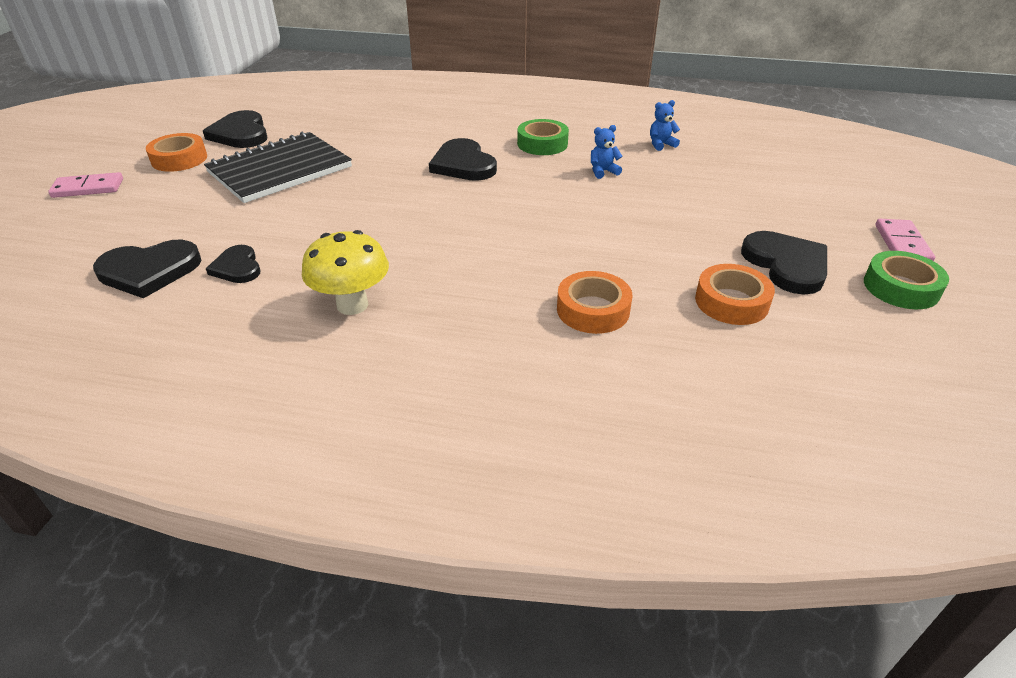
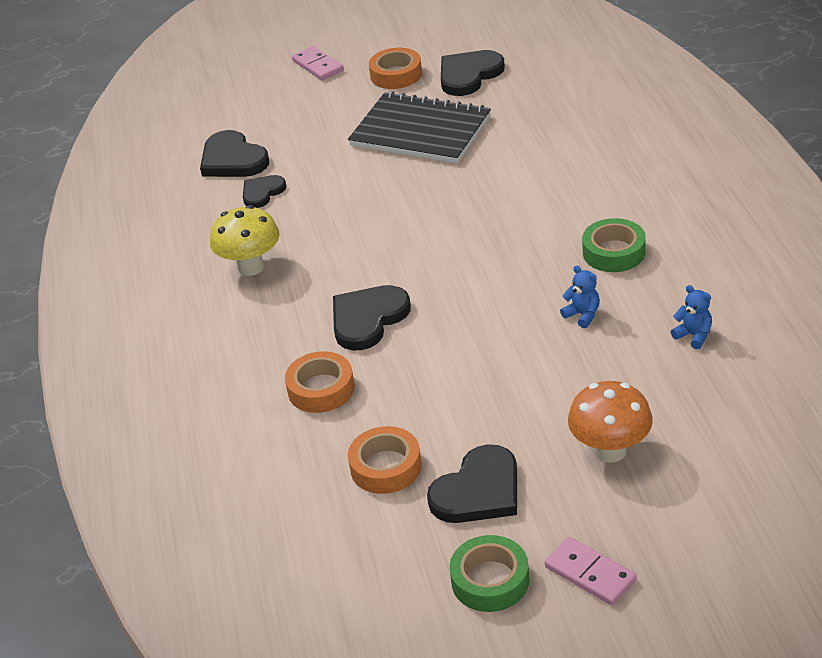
camera: 70 degrees right, 0 degrees up
black heart [429,138,497,181] -> black heart moved to [333,285,411,350]
pink domino [875,219,935,261] -> pink domino turned 60 degrees clockwise [545,537,637,606]
none -> orange mushroom [568,381,653,463]

